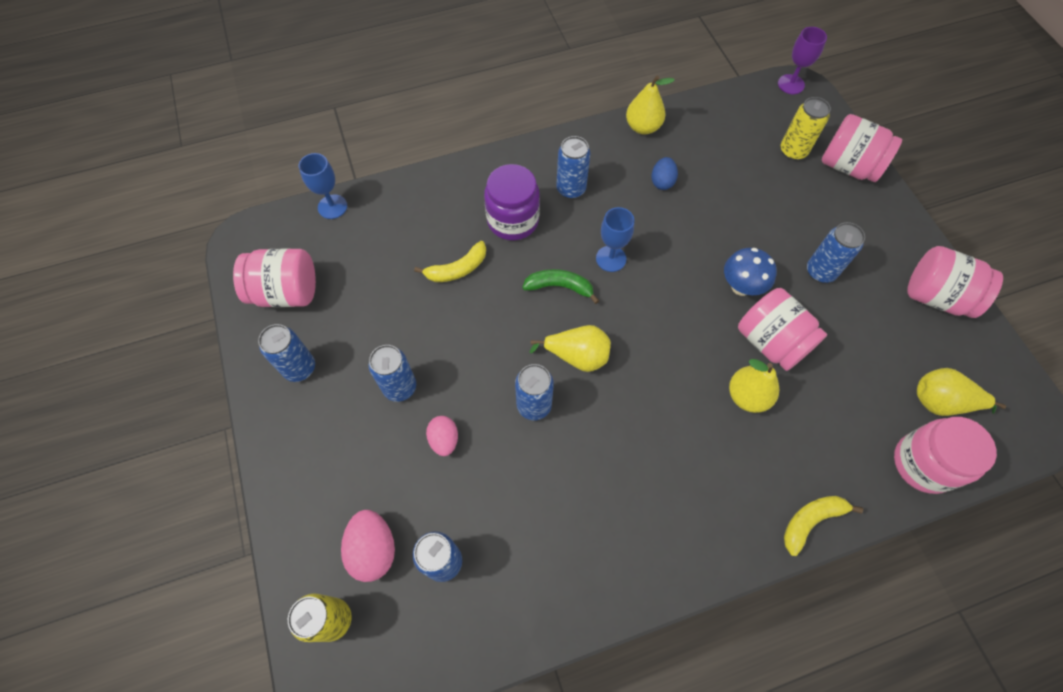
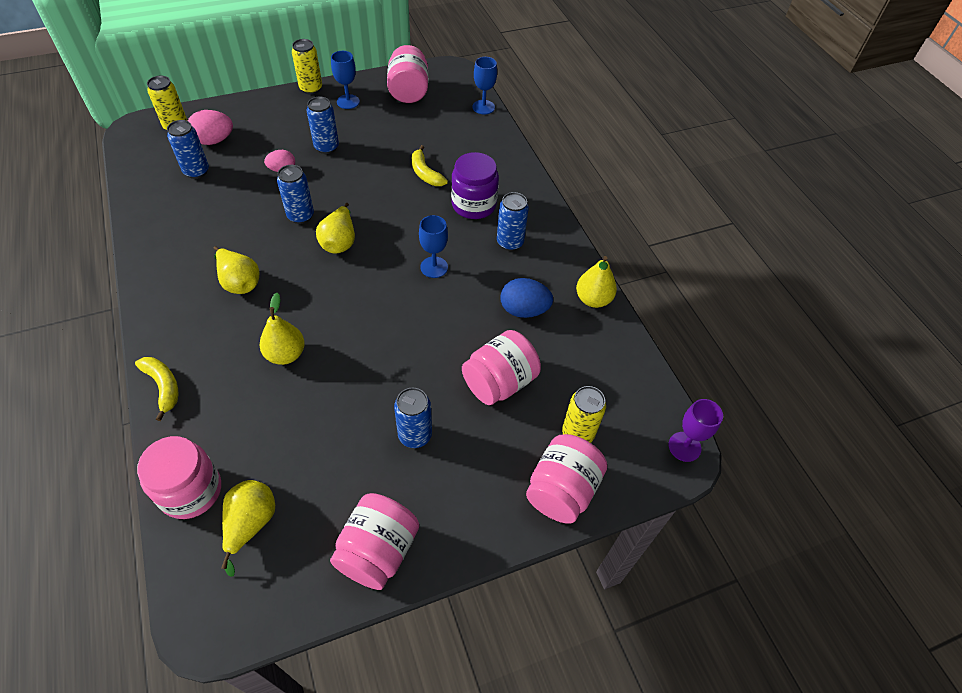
camera: 85 degrees right, 10 degrees down
blue can [258,324,315,382] -> blue goblet [331,51,360,109]
green banana [523,269,599,304] -> none
blue egg [651,157,678,190] -> blue egg [501,278,553,318], size x1.52
blue mushroom [724,248,777,296] -> none
pink jar [738,288,827,371] -> pink jar moved to [462,330,541,405]
none -> yellow pear [214,246,259,294]
none -> yellow can [292,39,322,95]

